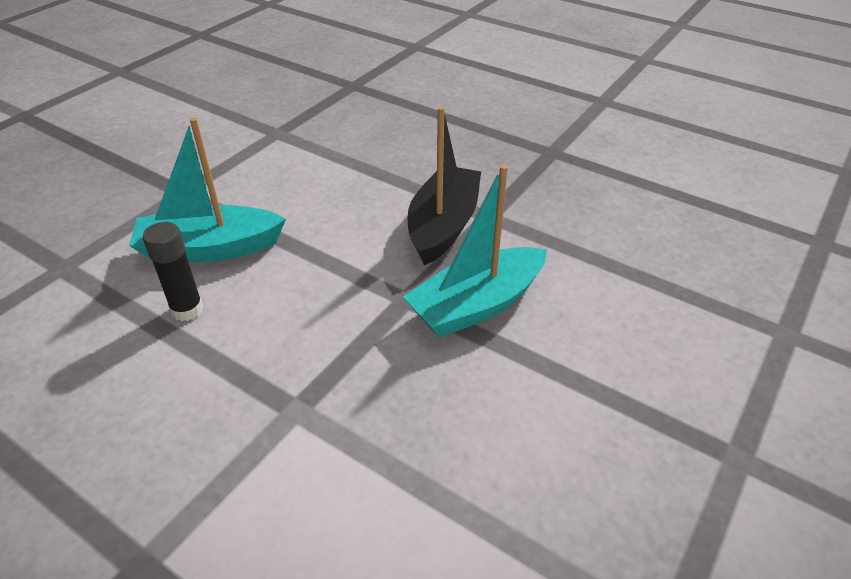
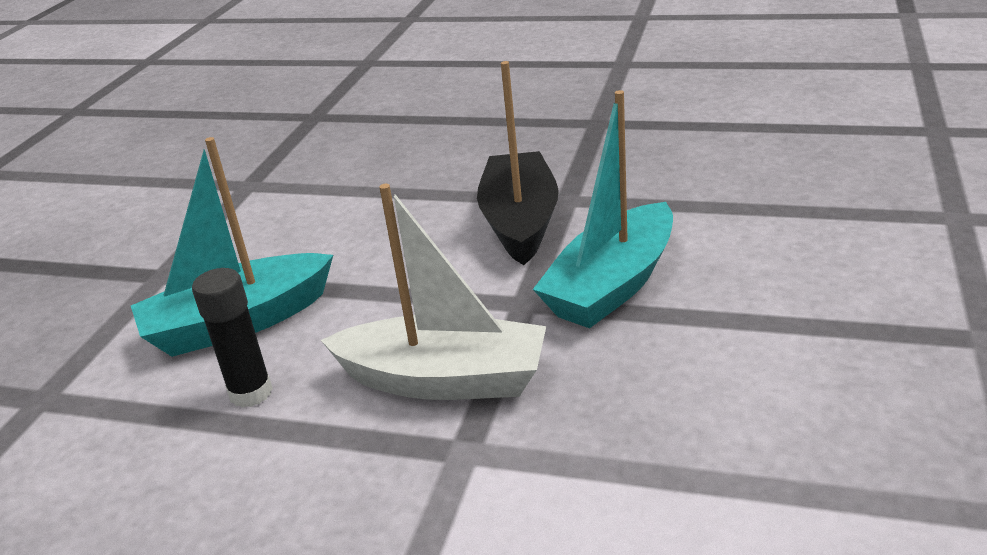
camera: 15 degrees left, 10 degrees down
none -> white boat [321,184,546,400]

